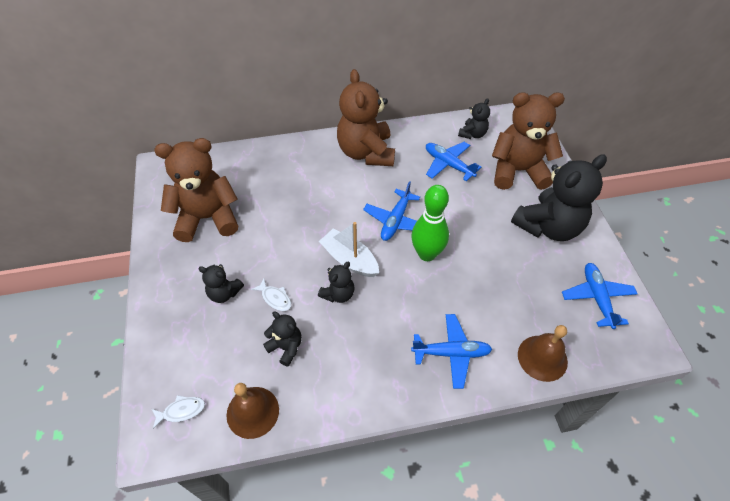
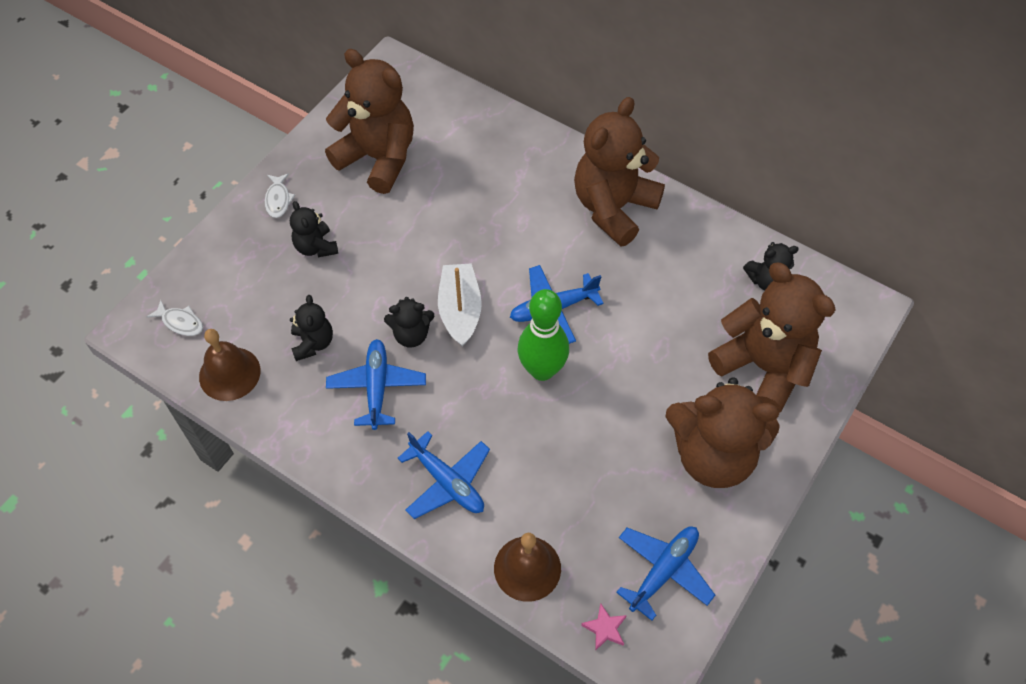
camera: 45 degrees right, 5 degrees up
white fish [251,279,291,311] -> white fish moved to [265,173,295,218]
blue plane [426,142,481,181] -> blue plane moved to [326,339,426,430]
black teddy bear [511,154,607,241] -> brown teddy bear [665,377,780,488]
none -> pink star [581,604,627,651]

